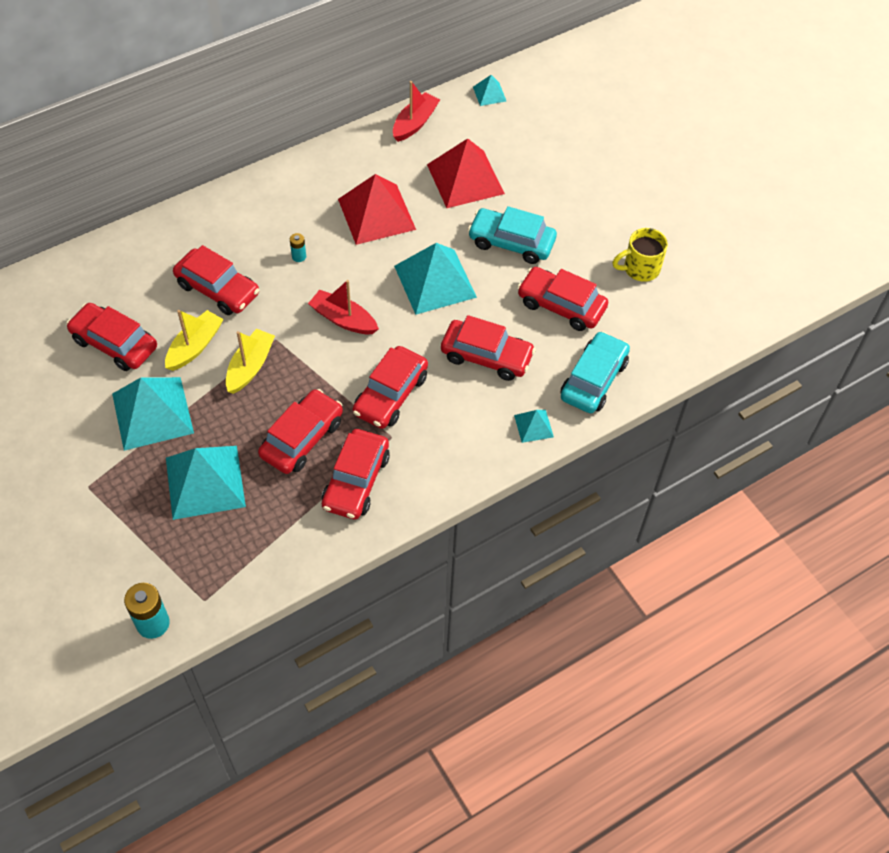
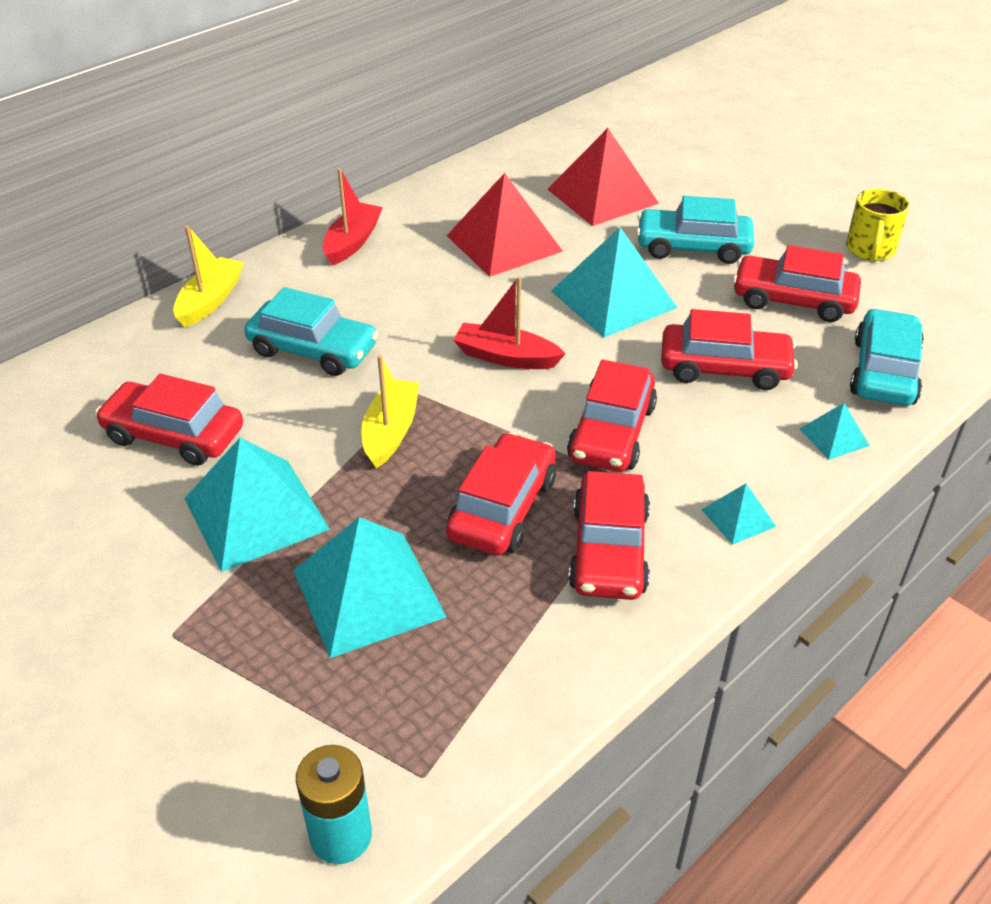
camera: 10 degrees left, 15 degrees down
yellow boat [165,310,224,371] -> yellow boat moved to [173,225,244,327]
red car [173,245,259,315] -> turquoise car [244,287,378,376]
turquoise battery [290,233,306,262] -> none
red boat [393,81,440,142] -> red boat moved to [323,168,383,265]
turquoise pyramid [473,75,506,106] -> turquoise pyramid moved to [701,484,776,545]
yellow mug [612,228,668,282] -> yellow mug turned 45 degrees counterclockwise [846,188,910,261]

